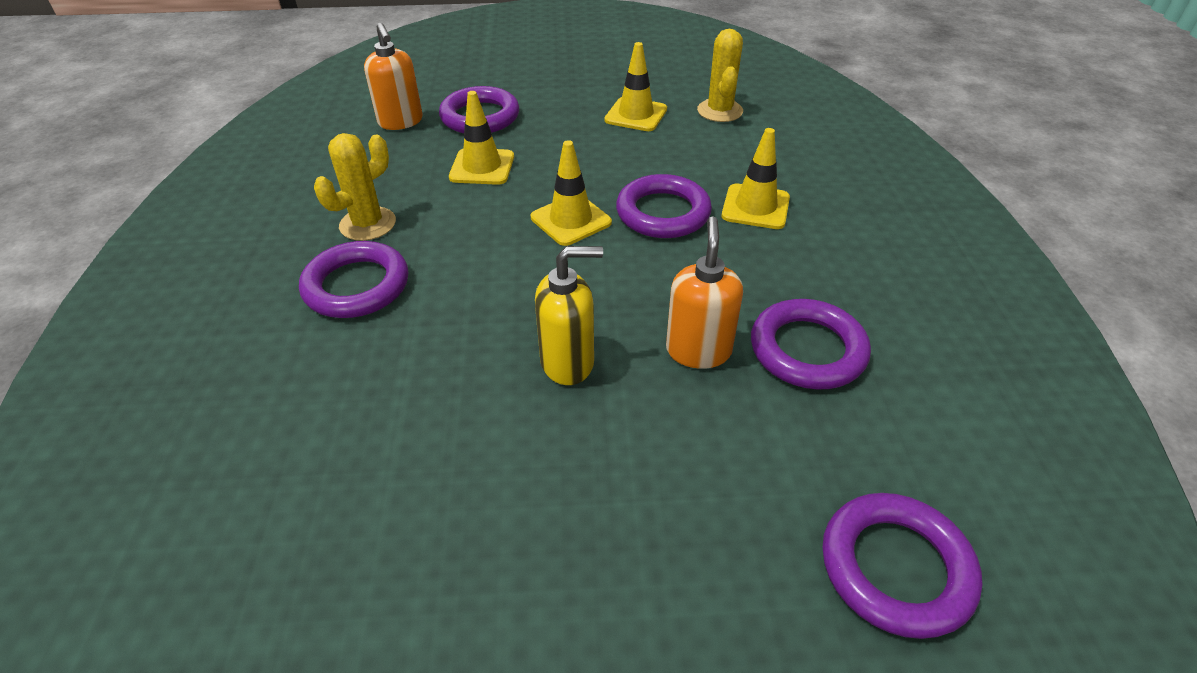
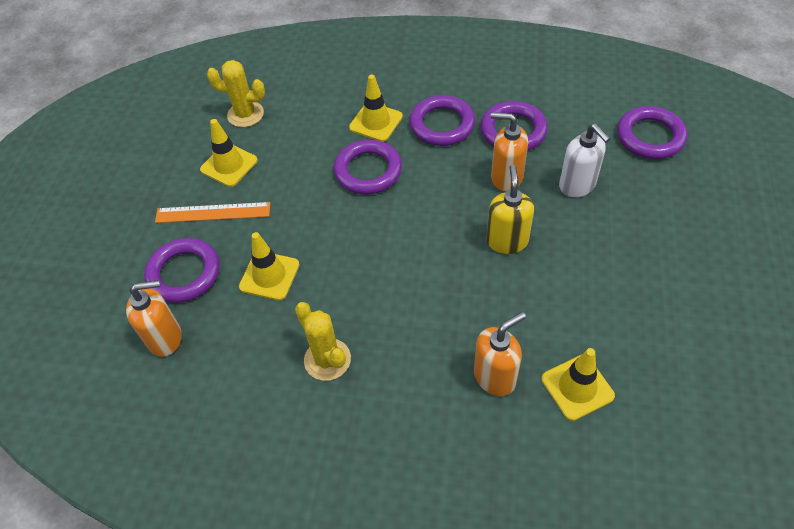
camera: 75 degrees left, 10 degrees up
purple ring [299,241,408,318] -> purple ring moved to [409,95,475,146]
yellow traffic cone [531,140,612,246] -> yellow traffic cone moved to [541,348,615,421]
none -> orange ruler [155,202,270,223]
none -> orange soap dispenser [474,312,526,396]
none -> white soap dispenser [559,124,611,197]

